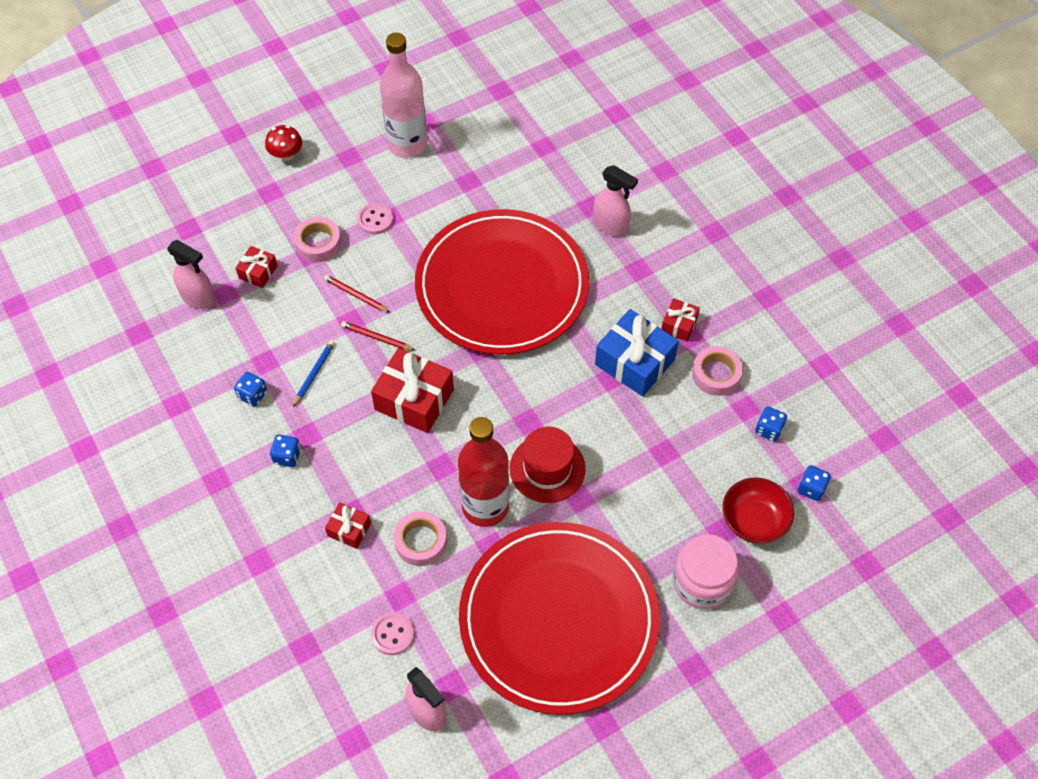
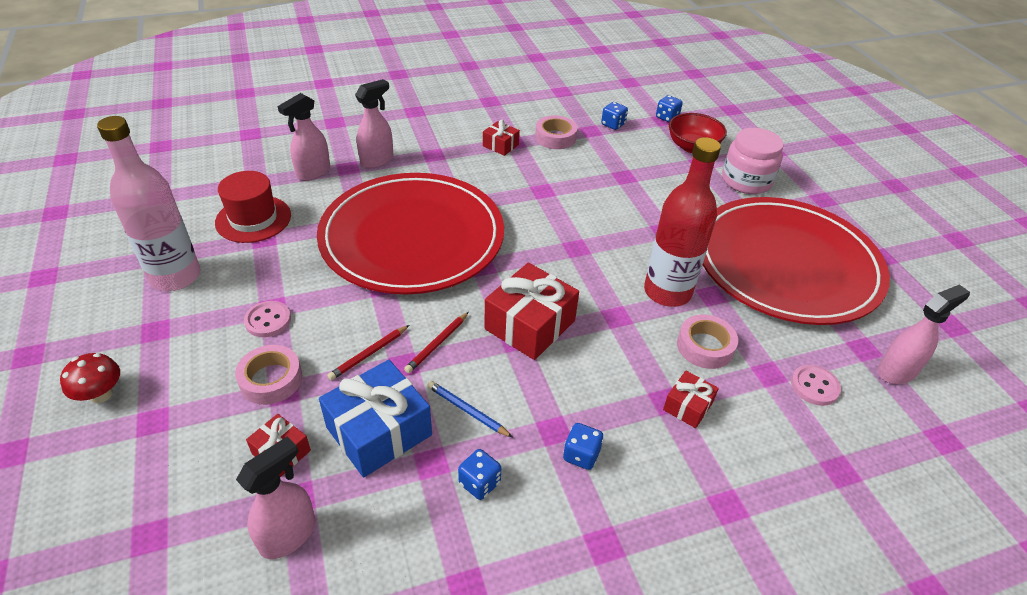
camera: 80 degrees left, 15 degrees down
red hat [510,427,586,503] -> red hat moved to [215,171,291,243]
blue gift [595,309,679,397] -> blue gift moved to [319,360,432,477]
none -> pink spray bottle [278,93,330,181]

